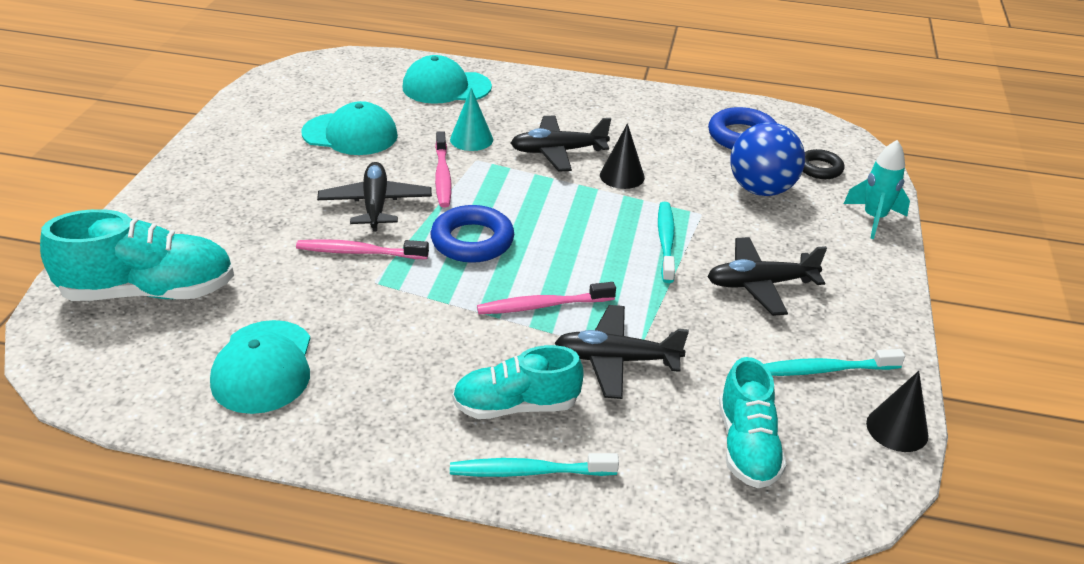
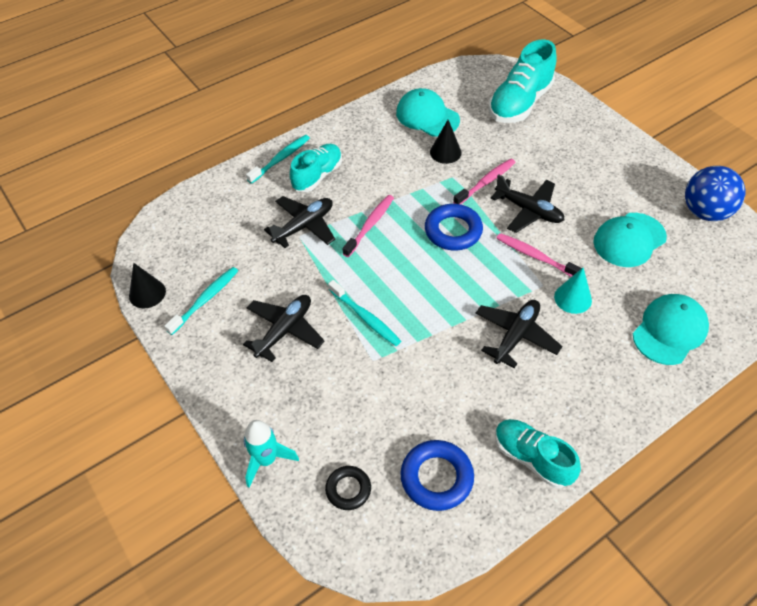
camera: 135 degrees right, 15 degrees up
black cone [600,123,645,189] -> black cone moved to [430,120,462,164]
turquoise shoe [719,357,787,488] -> turquoise shoe moved to [495,419,581,488]
blue ball [730,122,805,196] -> blue ball moved to [685,166,745,221]

